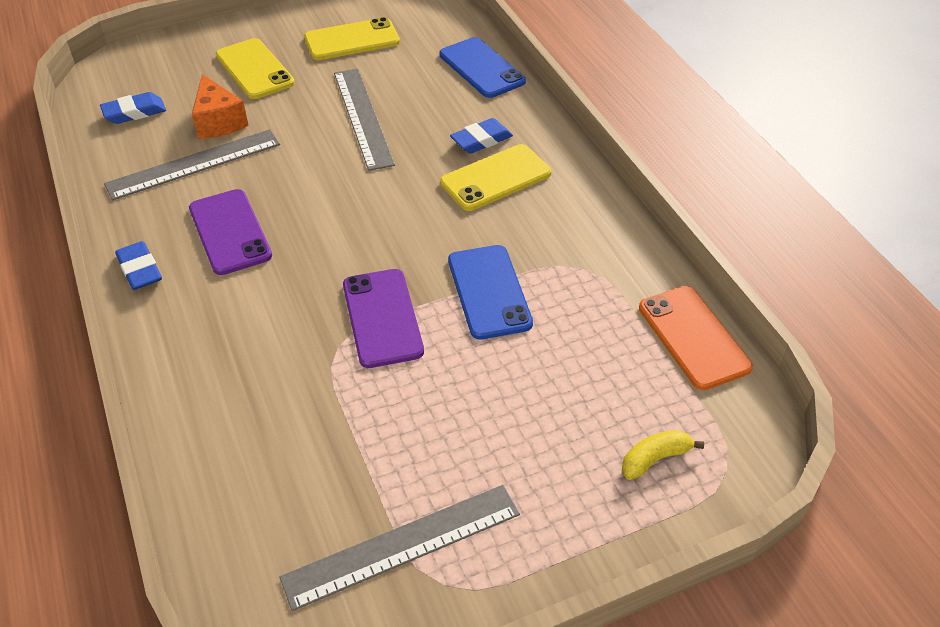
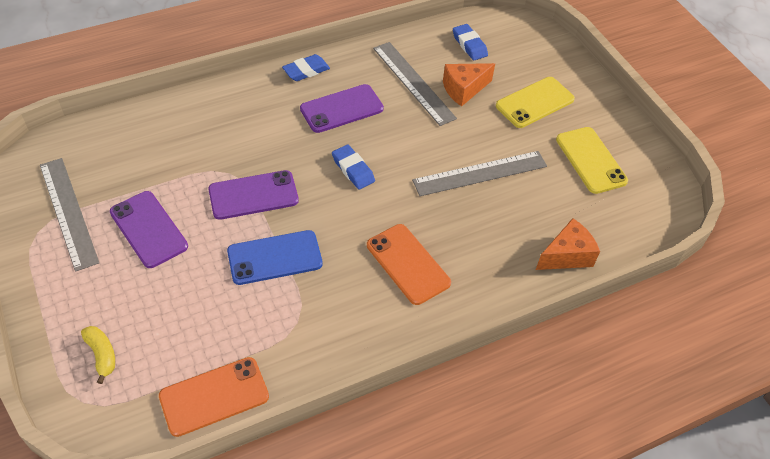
camera: 85 degrees right, 5 degrees up
blue phone [440,37,526,98] -> orange cheese [536,218,600,270]
yellow phone [440,144,551,211] -> orange phone [367,224,451,305]
blue eraser [450,118,513,154] -> blue eraser moved to [332,145,375,189]
none -> purple phone [110,191,188,268]

